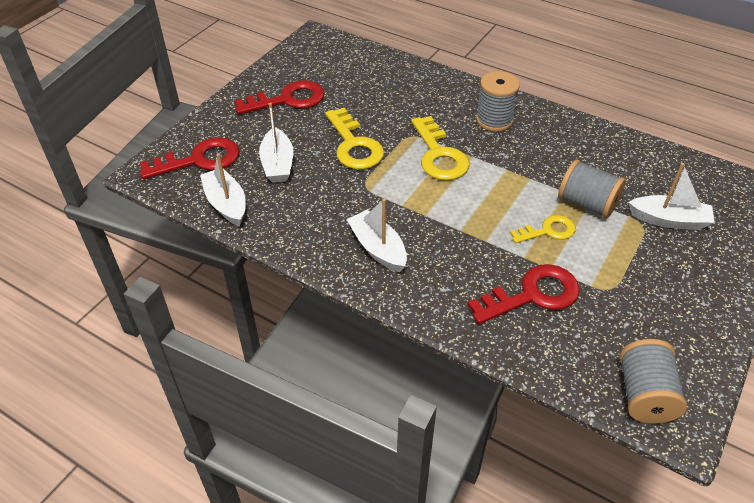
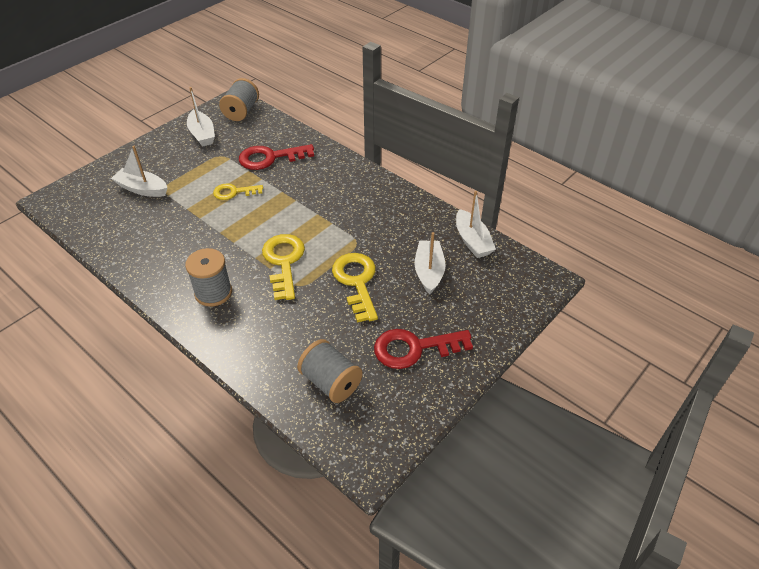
camera: 170 degrees left, 0 degrees up
red key [140,137,240,179] -> none
white boat [347,199,407,272] -> white boat moved to [187,87,215,147]
grey spool [558,159,626,218] -> grey spool moved to [297,339,363,403]

